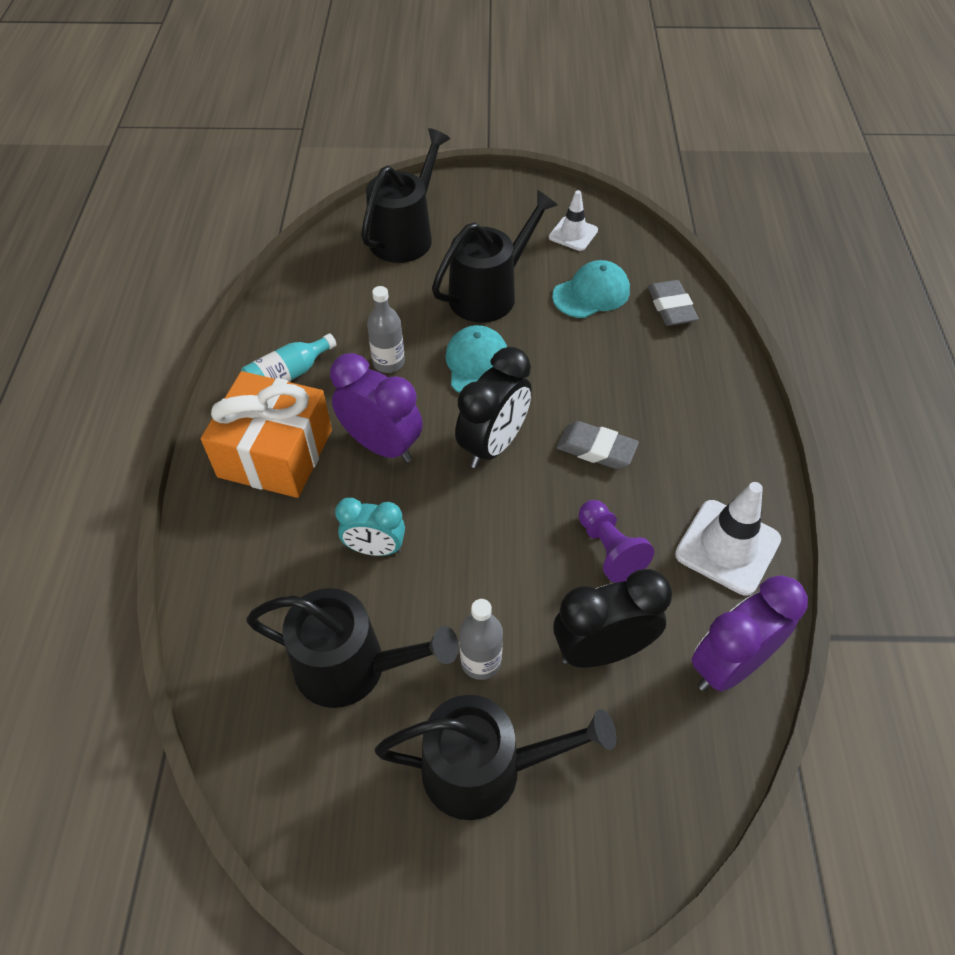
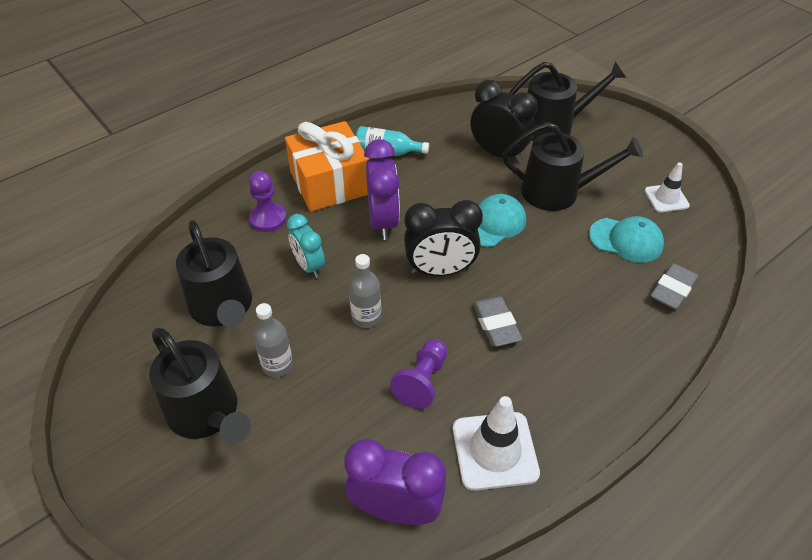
camera: 50 degrees right, 5 degrees down
grey bottle [367,286,405,373] -> grey bottle moved to [349,254,381,328]
black clock [553,569,672,668] -> black clock moved to [470,80,538,163]
none -> purple pawn [249,171,287,232]

